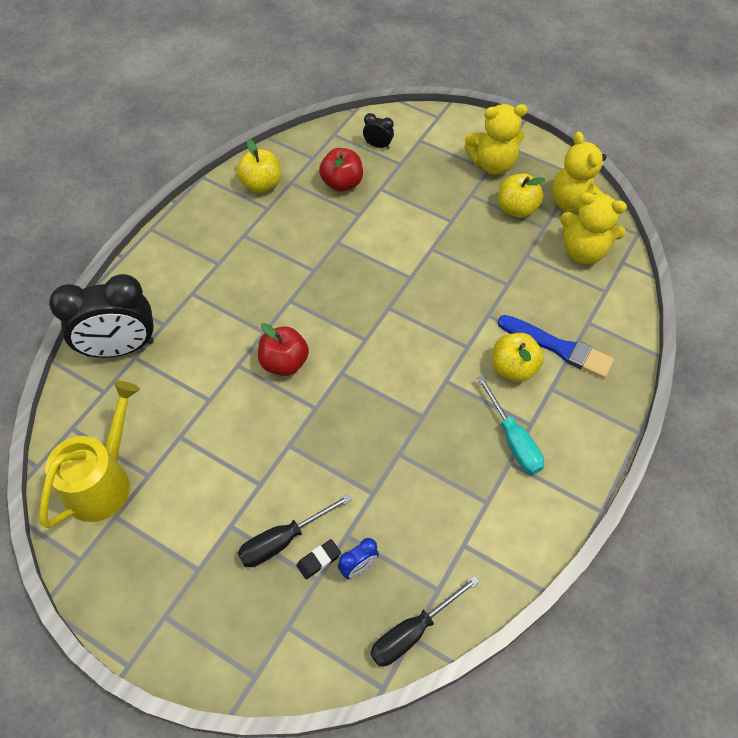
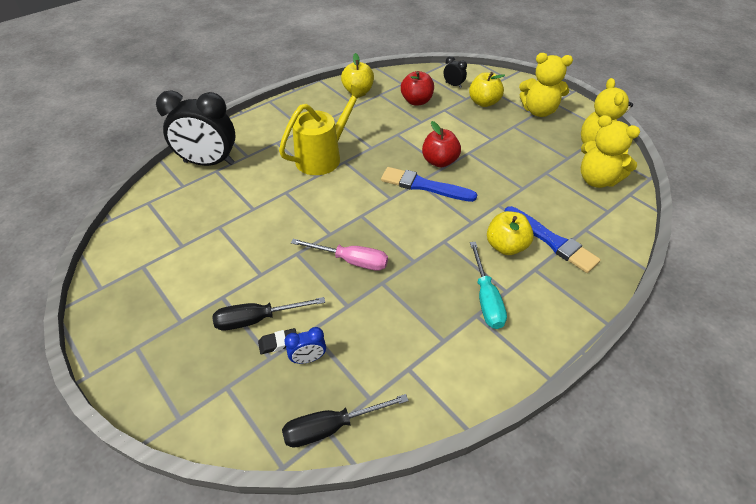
camera: 20 degrees right, 10 degrees down
yellow watering can [39,381,140,528] -> yellow watering can moved to [279,85,366,175]
red apple [258,323,309,376] -> red apple moved to [422,121,461,167]
yellow apple [498,174,546,218] -> yellow apple moved to [469,72,505,107]
none -> pink screwdriver [291,239,388,271]
none -> blue brush [381,167,477,202]

